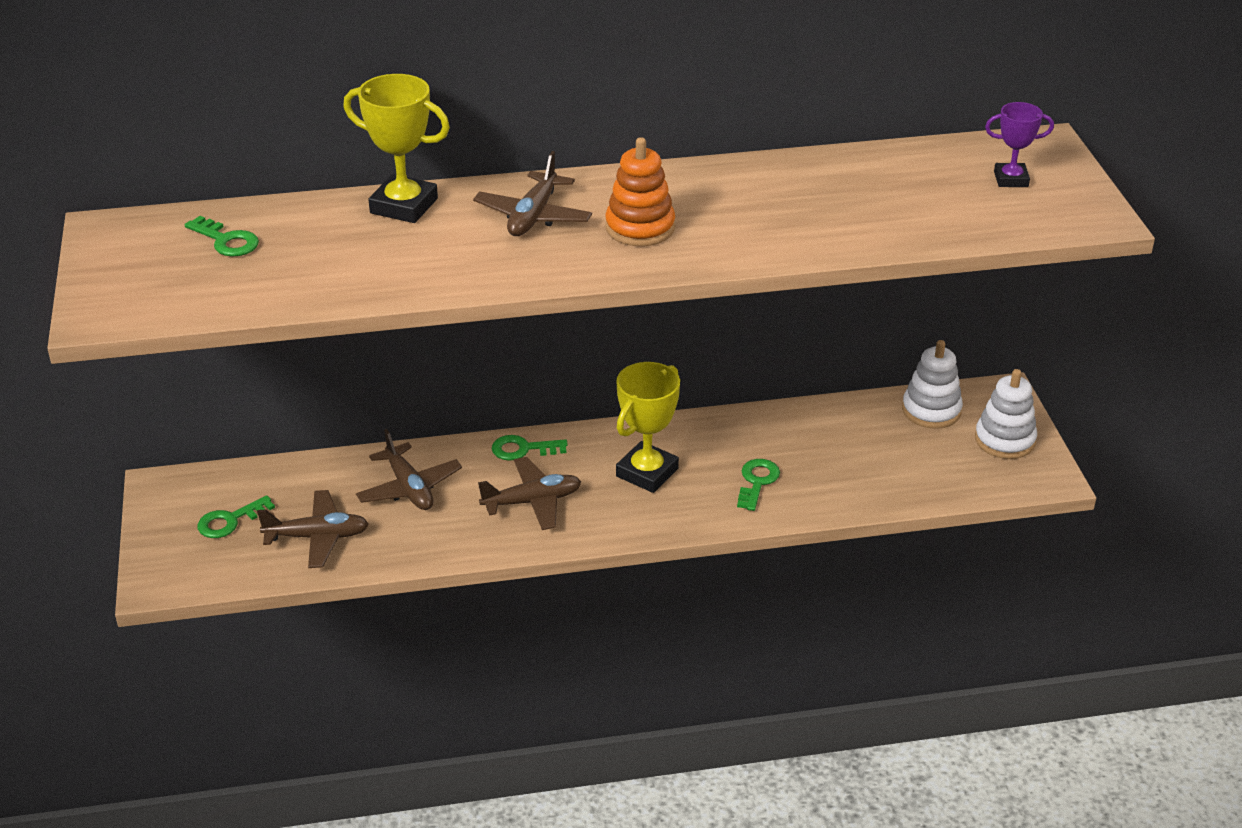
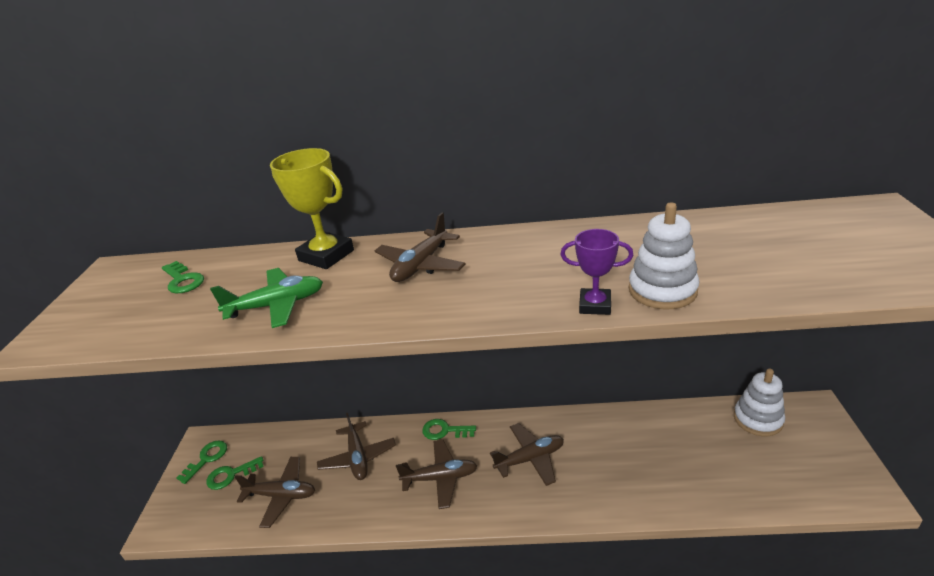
camera: 15 degrees right, 5 degrees down
orange stacking toy [605,137,675,246] -> none
yellow trophy [616,362,680,493] -> brown plane [490,423,564,486]
green key [737,459,780,511] -> green key moved to [177,440,227,484]
white stacking toy [975,369,1037,459] -> white stacking toy moved to [629,202,700,309]
purple trophy [985,102,1054,187] -> purple trophy moved to [560,229,633,315]
none -> green plane [210,268,323,328]

